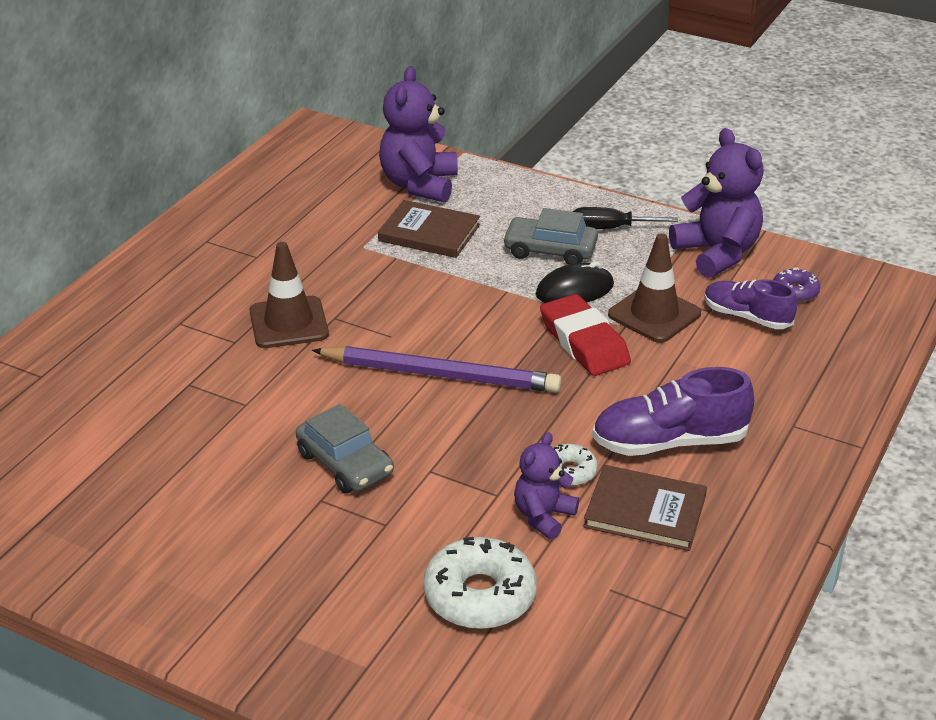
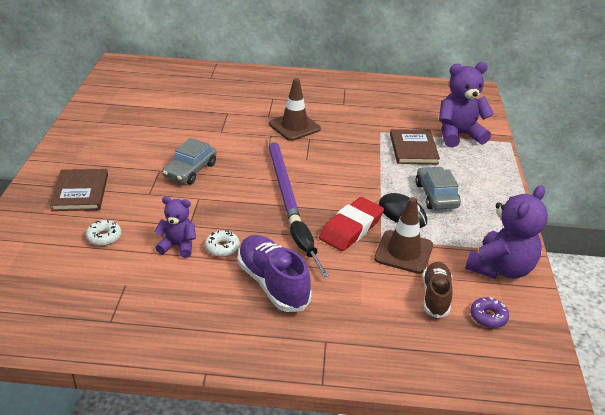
camera: 65 degrees right, 0 degrees up
white donut [423,537,537,629] -> white donut [86,220,121,246], size x0.54
black screwdriver [573,207,678,229] -> black screwdriver moved to [290,221,329,277]
brown book [583,465,707,551] -> brown book moved to [50,169,108,211]
purple shoe [704,279,797,329] -> brown shoe [423,262,453,318]

